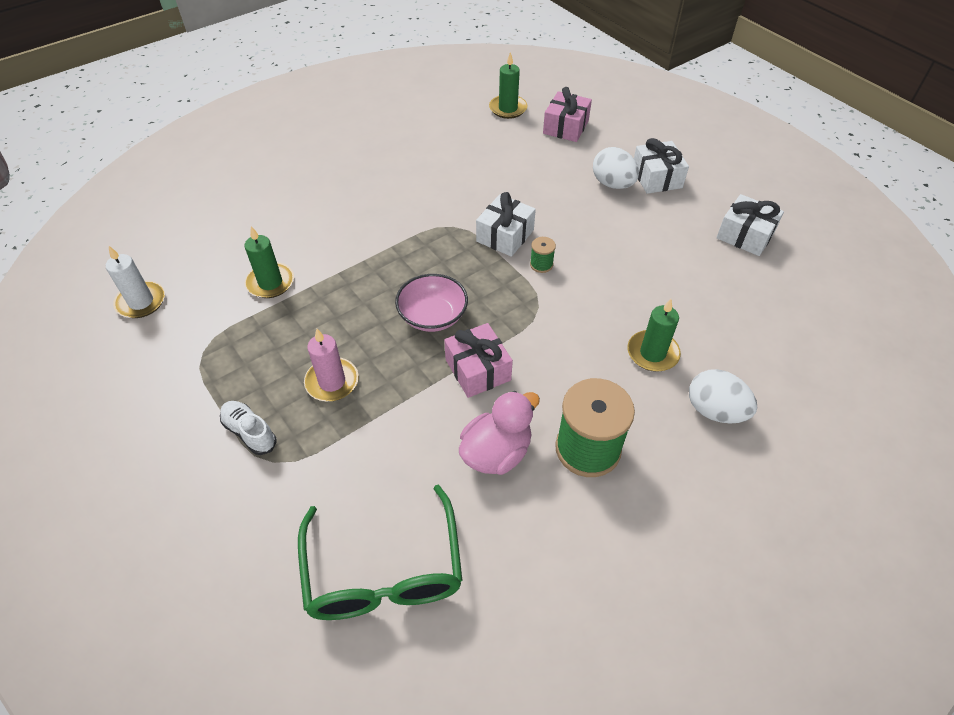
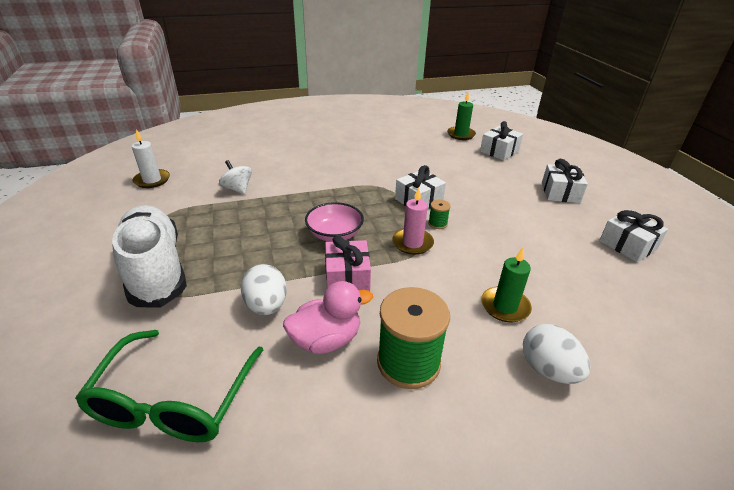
camera: 20 degrees right, 15 degrees down
white shoe [220,401,277,455] -> white shoe [112,205,187,307], size x2.41
green candle [244,226,294,298] -> white spinning top [219,160,252,194]
pink candle [304,329,359,401] -> pink candle moved to [392,187,434,255]
pink gift [543,87,592,142] -> white gift [480,121,523,161]
white egg [593,147,639,189] -> white egg moved to [241,264,287,315]

